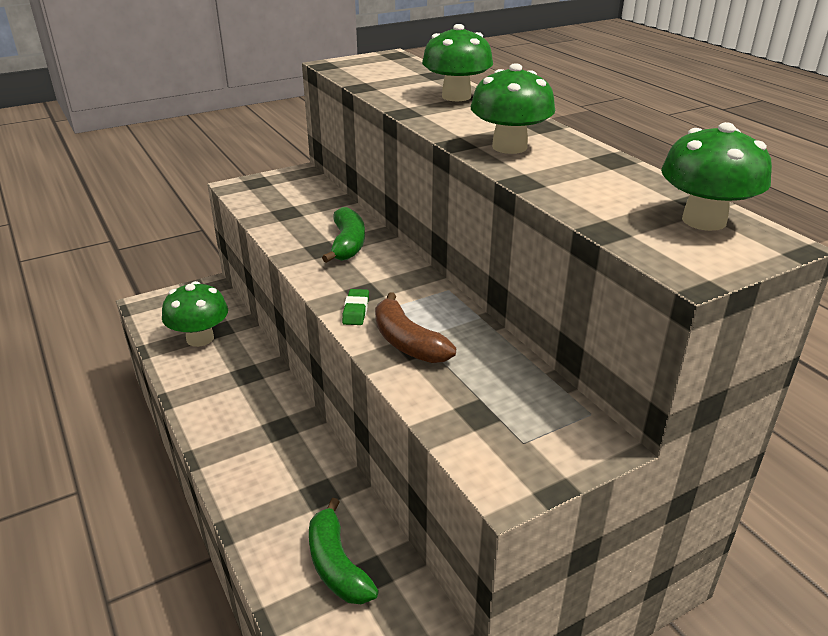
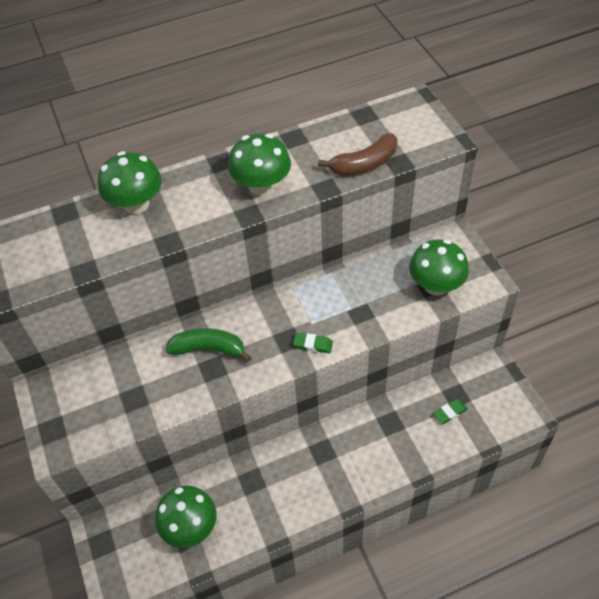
camera: 80 degrees left, 20 degrees up
green banana [309,498,379,604] -> green eraser [433,399,468,424]
brown banana [375,292,456,363] -> brown banana moved to [318,133,398,176]
green mushroom [661,122,772,231] -> green mushroom moved to [409,239,469,295]

